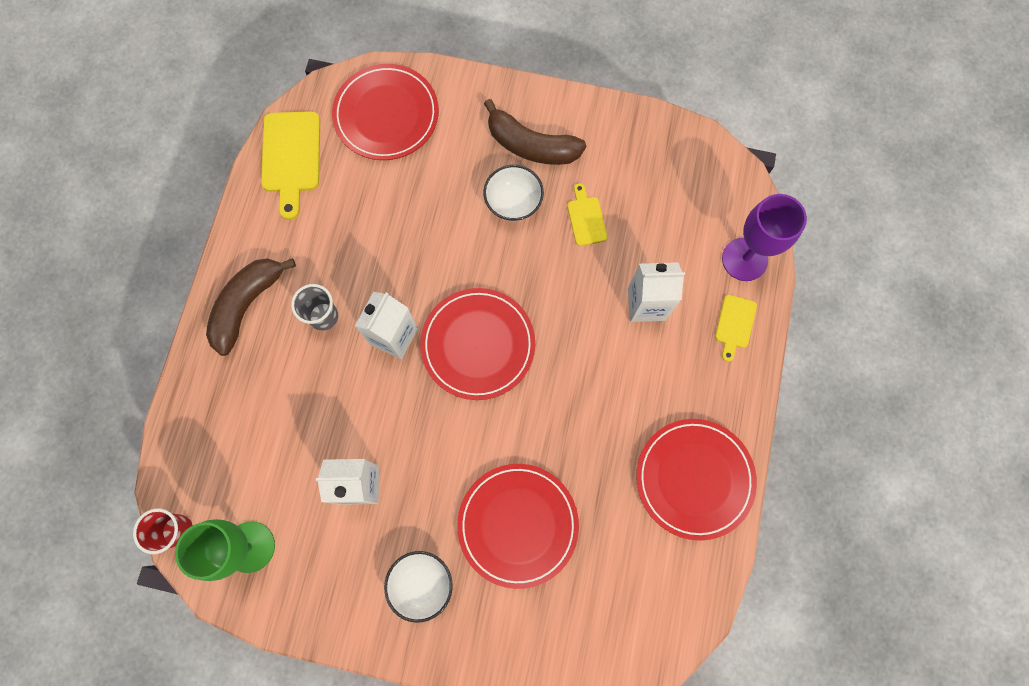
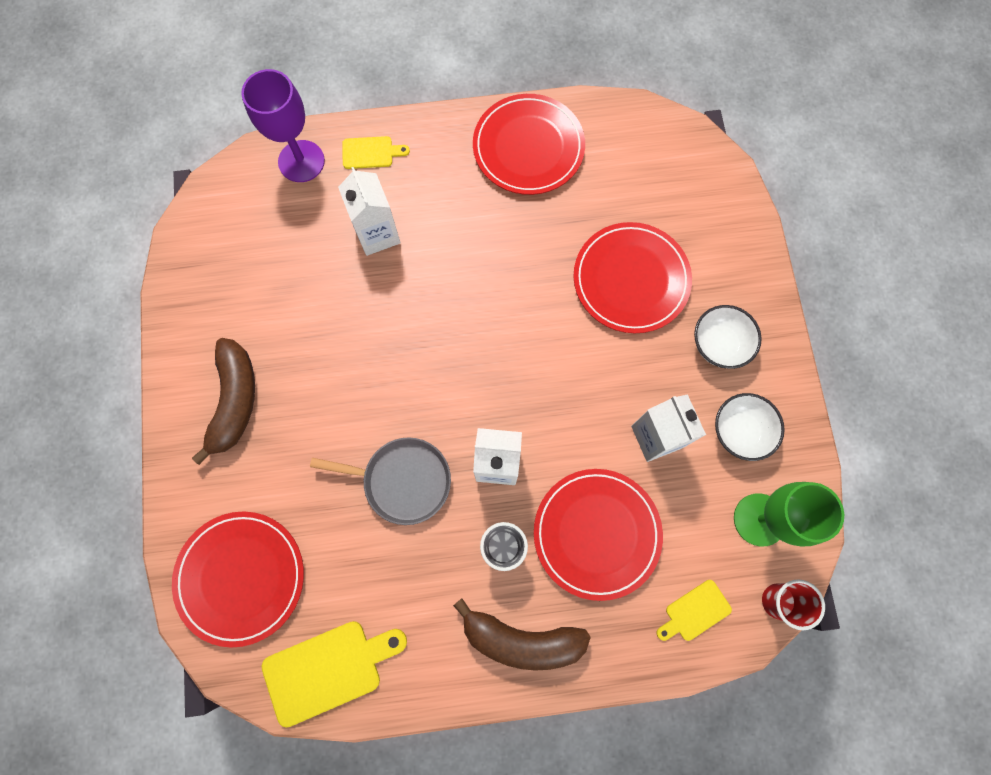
camera: 110 degrees left, 0 degrees up
red plate [420,288,535,400] -> red plate moved to [534,469,663,601]
white bowl [483,165,544,221] -> white bowl moved to [715,393,785,461]
yellow cutting board [567,183,607,246] -> yellow cutting board moved to [657,580,732,641]
none -> grey pan [310,437,451,525]

